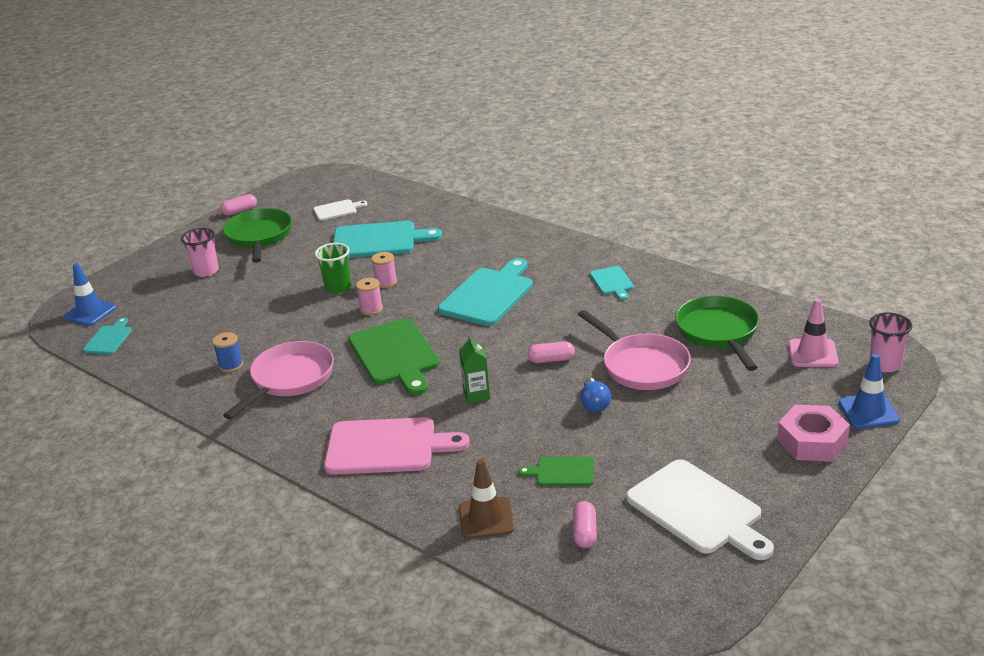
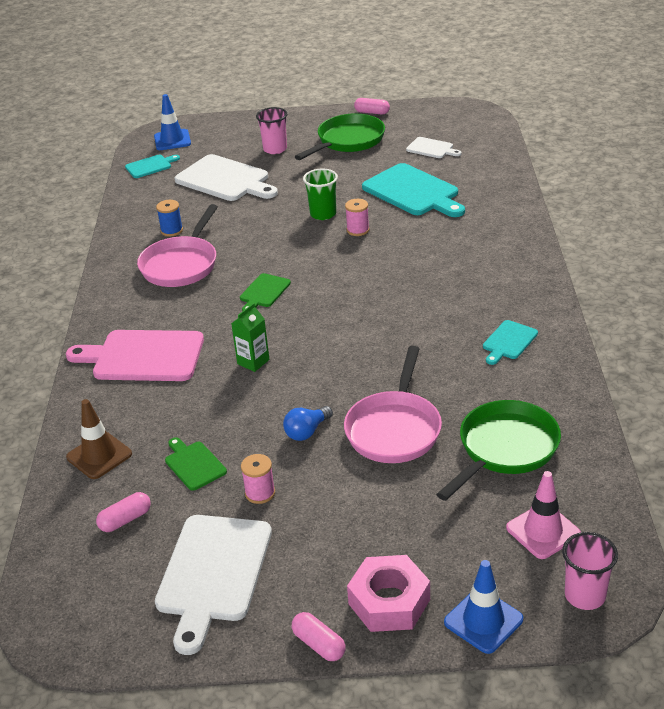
camera: 50 degrees right, 5 degrees up
pink pan [223,341,334,419] -> pink pan turned 120 degrees clockwise [137,204,218,287]
pink cutting board [324,417,470,475] -> pink cutting board turned 135 degrees clockwise [66,330,204,381]
green cutting board [348,318,440,395] -> green cutting board [240,273,291,311], size x0.51
pink spool [356,278,383,315] -> pink spool moved to [241,454,275,504]
turquoise cutting board [438,258,533,326] -> none
pink capsule [528,341,575,363] -> pink capsule moved to [292,612,345,661]
none -> white cutting board [175,154,278,201]

